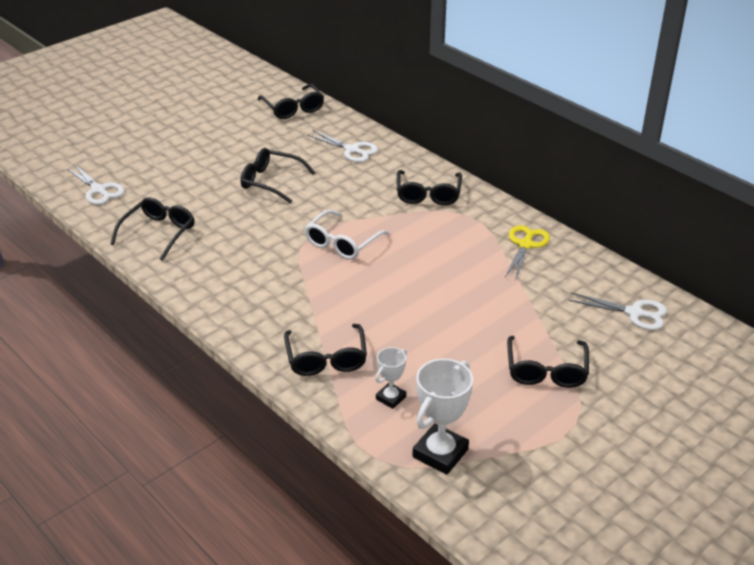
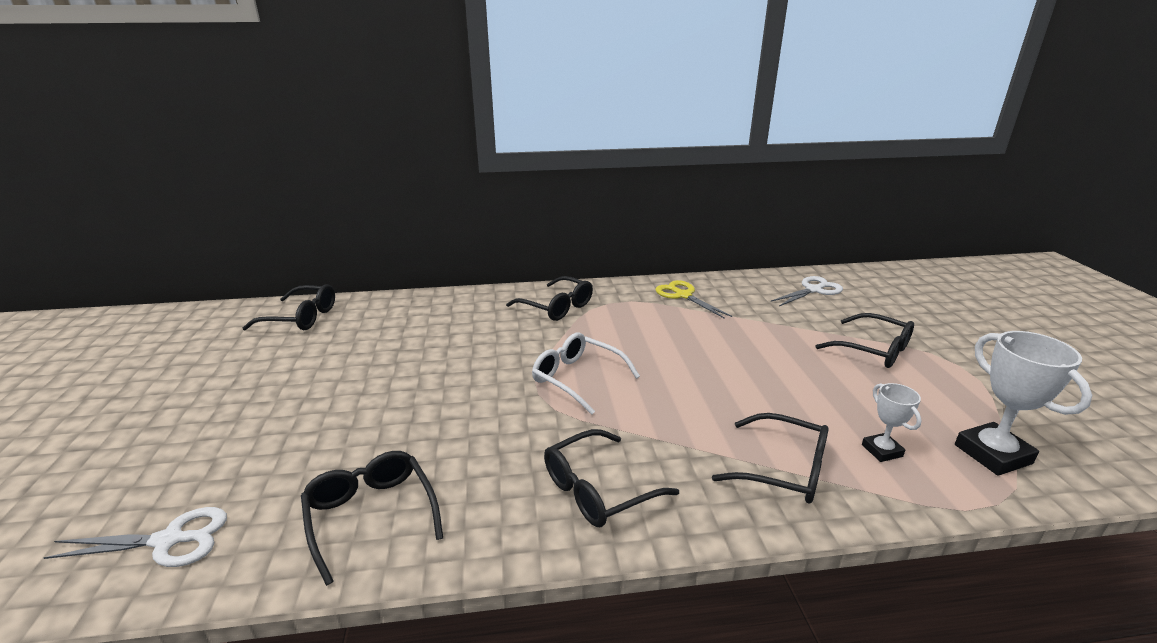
camera: 55 degrees left, 10 degrees down
black glasses [241,148,315,203] -> black glasses moved to [544,429,679,527]
white glasses [305,210,390,260] -> white glasses turned 150 degrees clockwise [532,333,640,415]
white scissors [307,130,378,162] -> none

